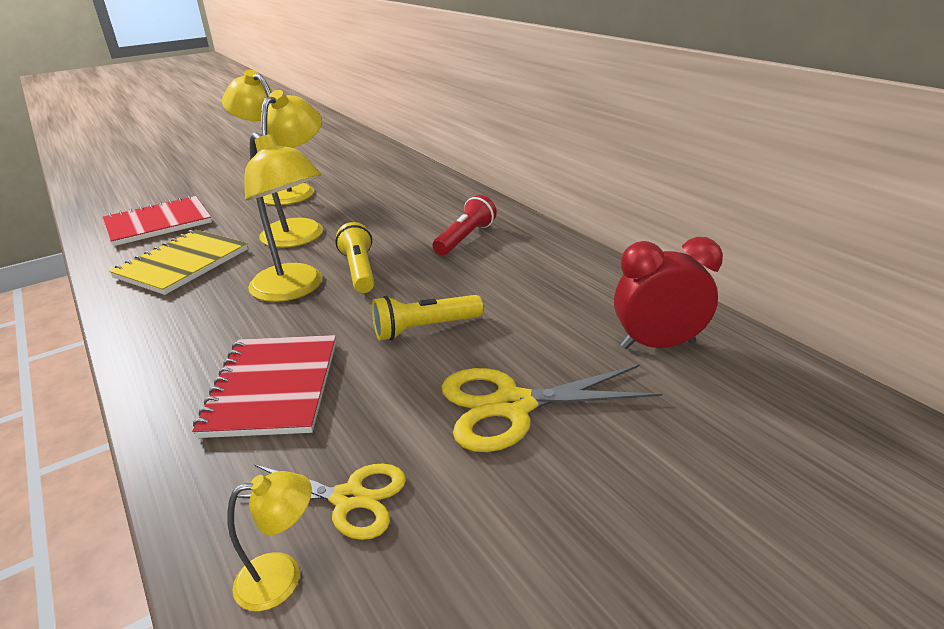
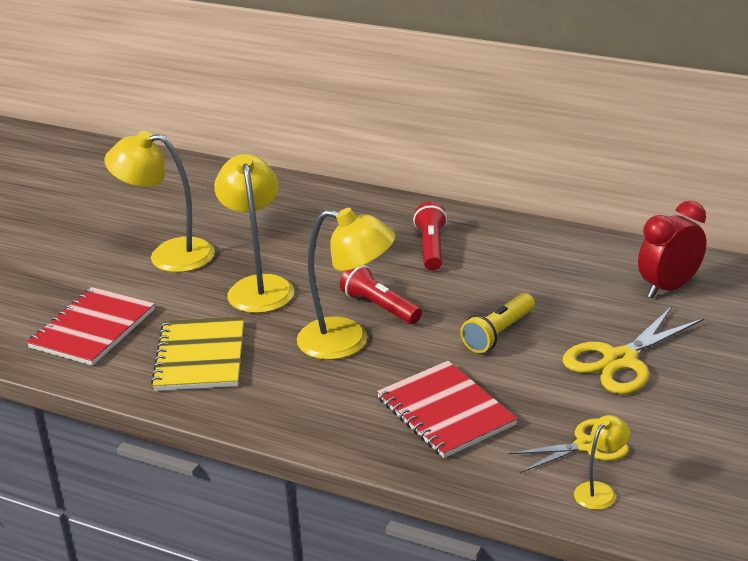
camera: 30 degrees left, 0 degrees up
yellow flashlight [335,222,374,293] -> red flashlight [340,265,422,324]

